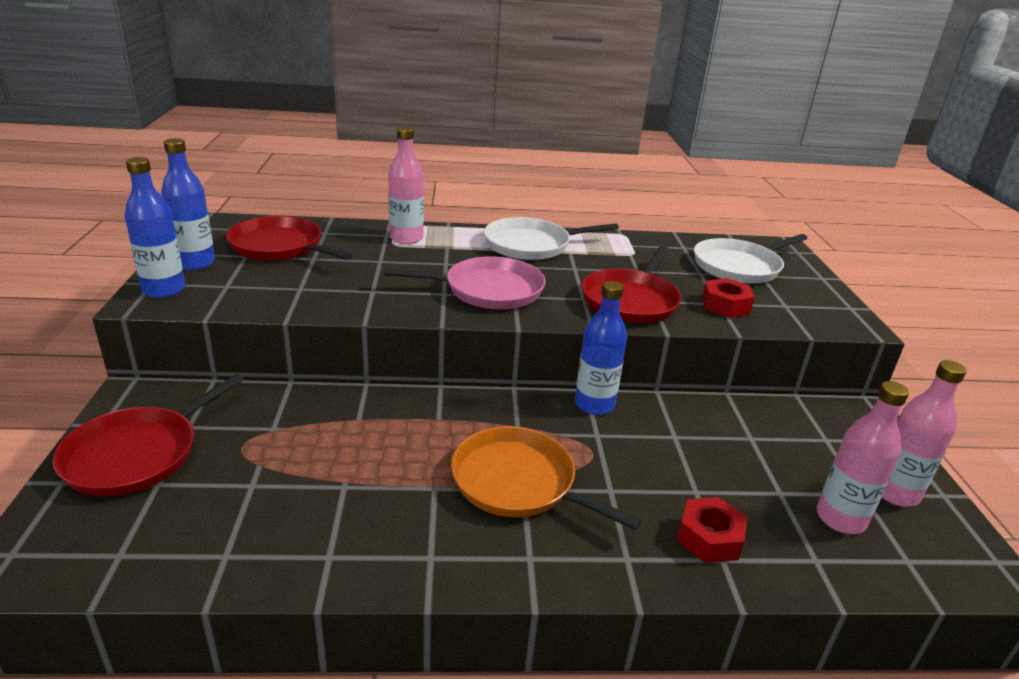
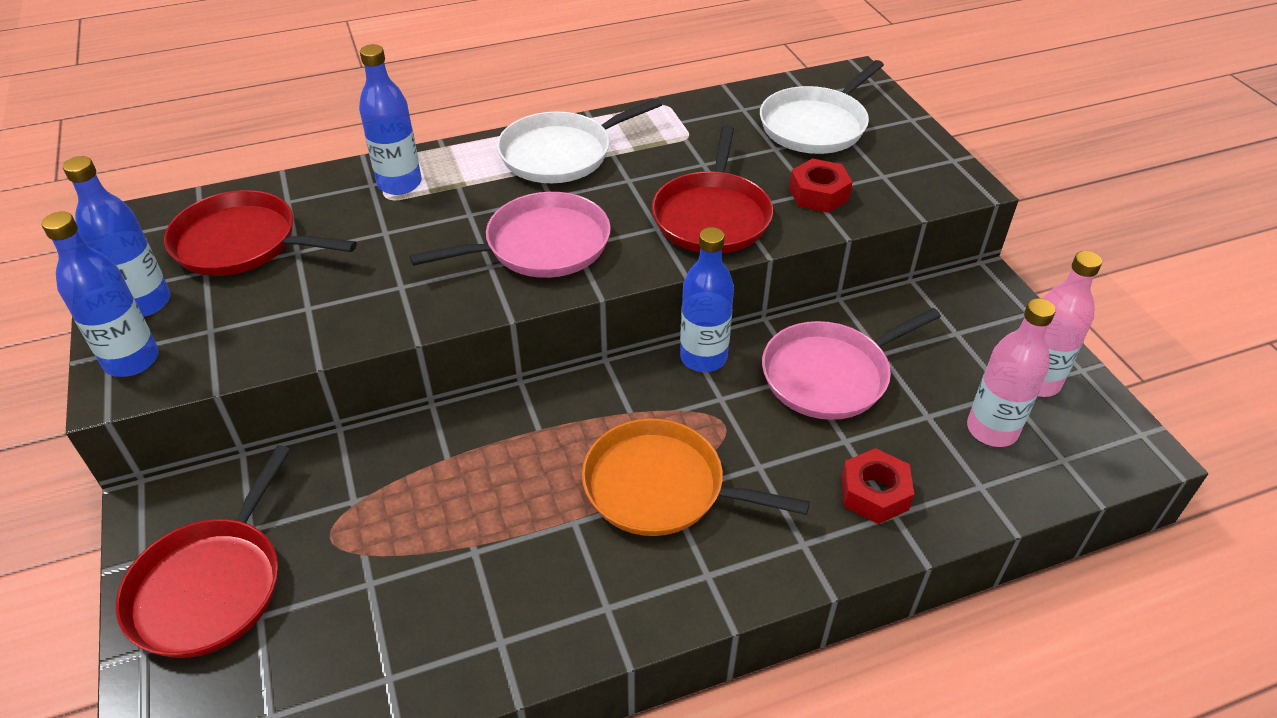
camera: 15 degrees left, 15 degrees up
pink bottle [388,126,424,244] -> blue bottle [359,44,422,195]
none -> pink pan [762,308,941,420]

